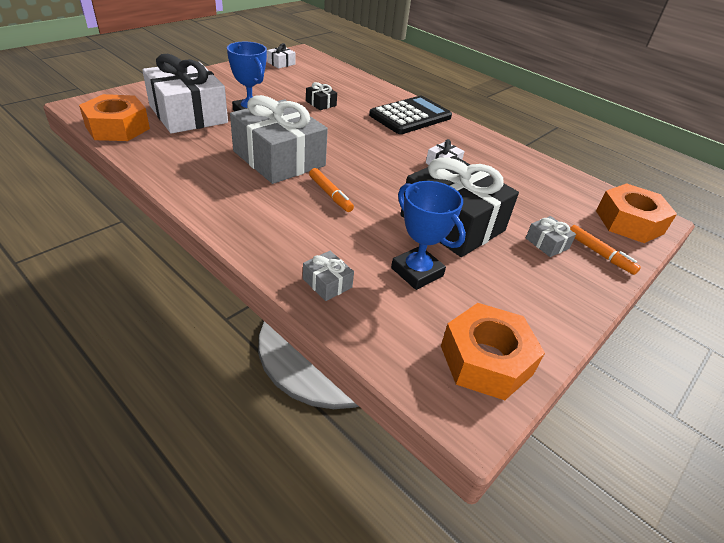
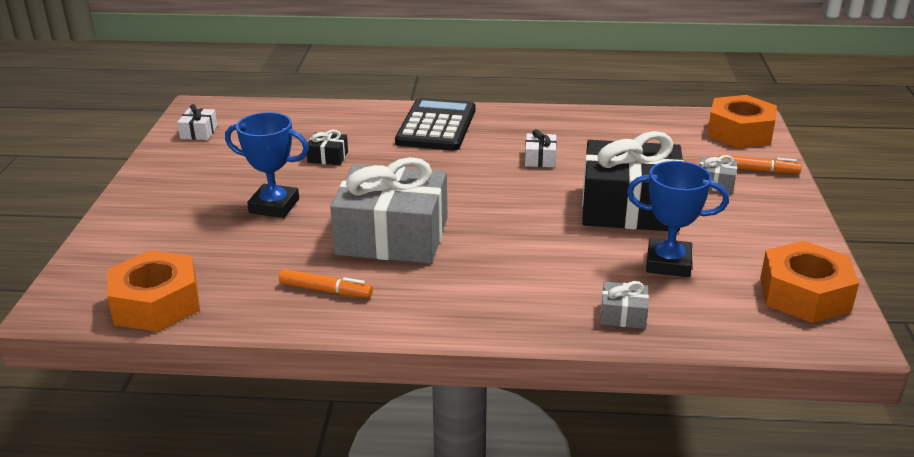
camera: 35 degrees left, 10 degrees down
white gift [142,54,228,133] -> none
orange marker [309,168,354,212] -> orange marker moved to [279,269,373,298]

